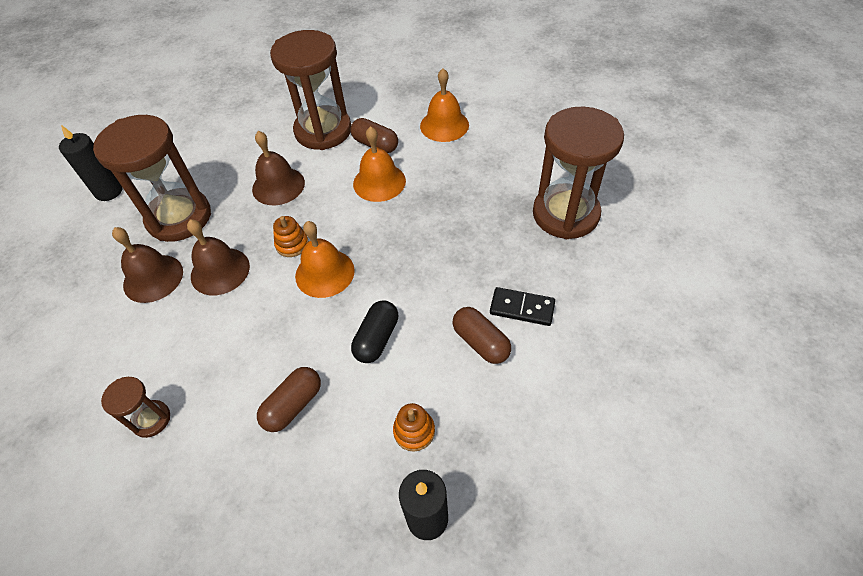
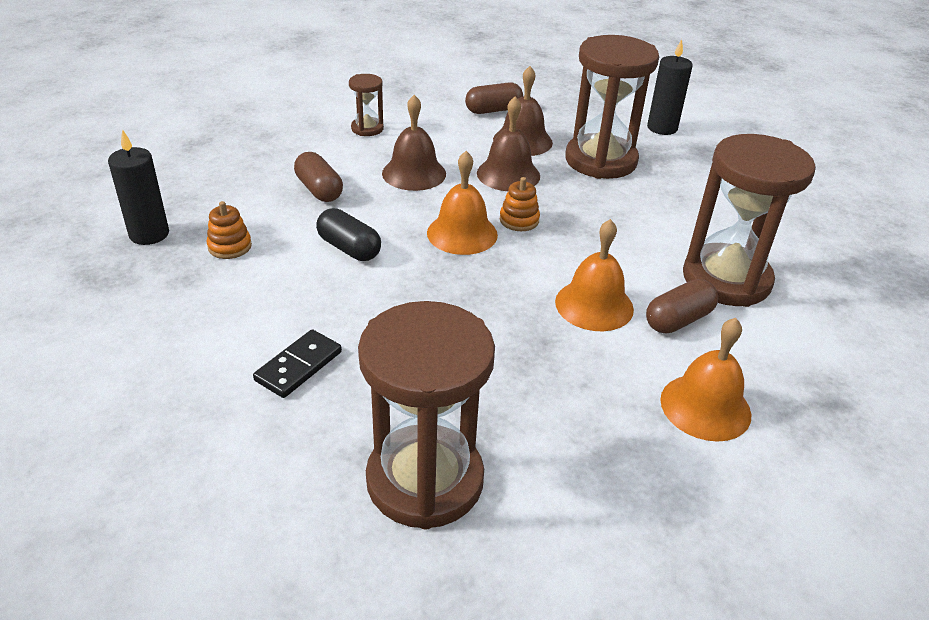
camera: 105 degrees right, 15 degrees down
brown bell [252,131,305,205] -> brown bell moved to [382,95,446,191]
brown capsule [452,307,511,364] -> brown capsule moved to [465,82,523,114]

